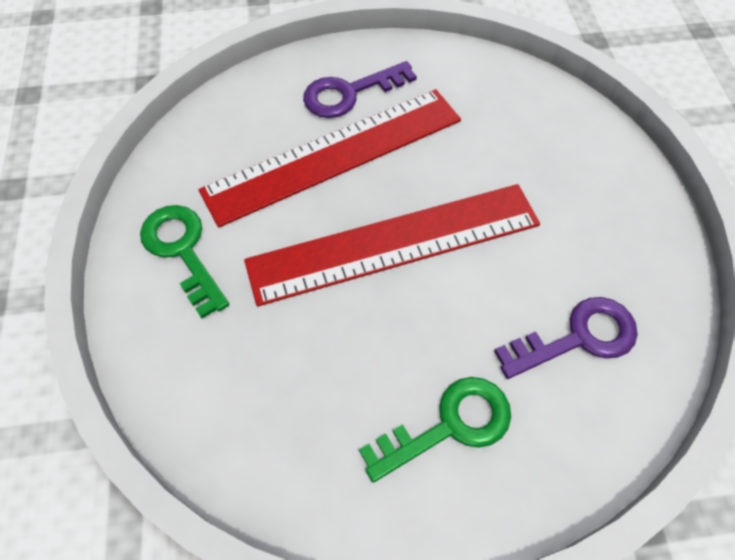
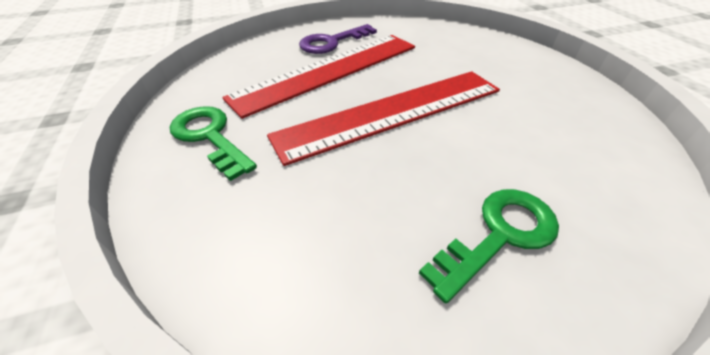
camera: 10 degrees left, 15 degrees down
purple key [494,297,638,379] -> none

